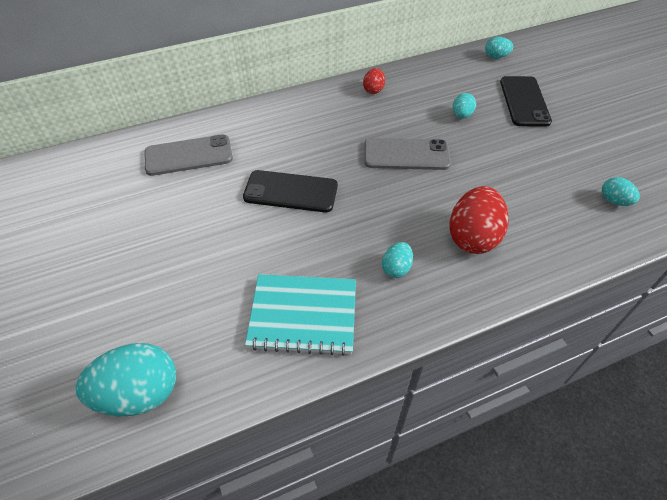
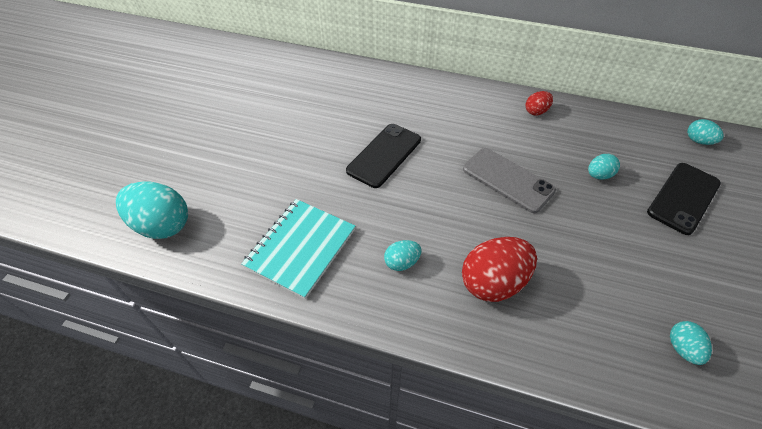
camera: 40 degrees right, 0 degrees up
grey phone [144,134,233,176] -> none
black phone [243,170,338,212] -> black phone turned 75 degrees clockwise [346,124,421,188]
turquoise notebook [245,274,356,356] -> turquoise notebook turned 75 degrees clockwise [241,199,356,299]

